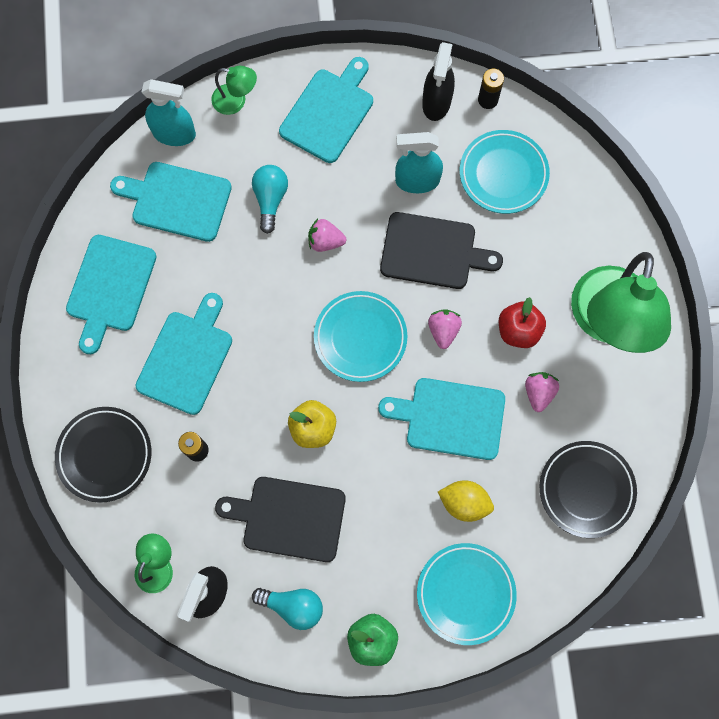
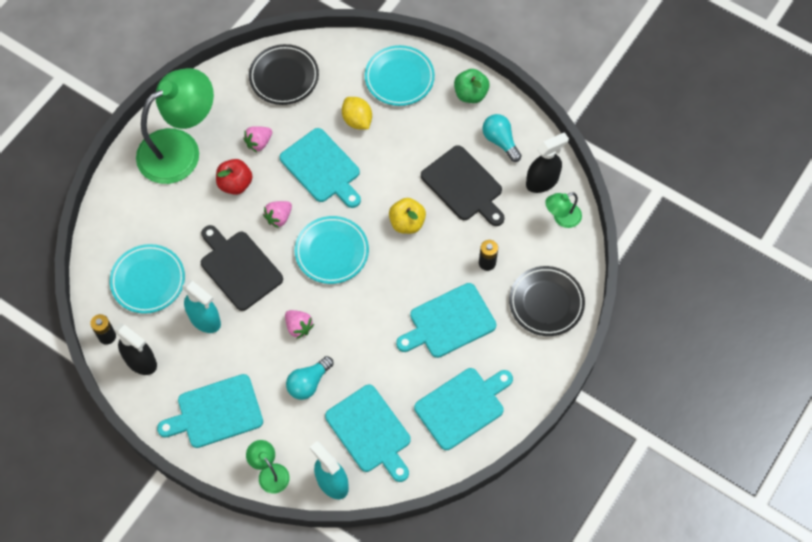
camera: 140 degrees left, 10 degrees down
black spray bottle [422,42,455,121] -> black spray bottle turned 75 degrees clockwise [114,323,157,375]

